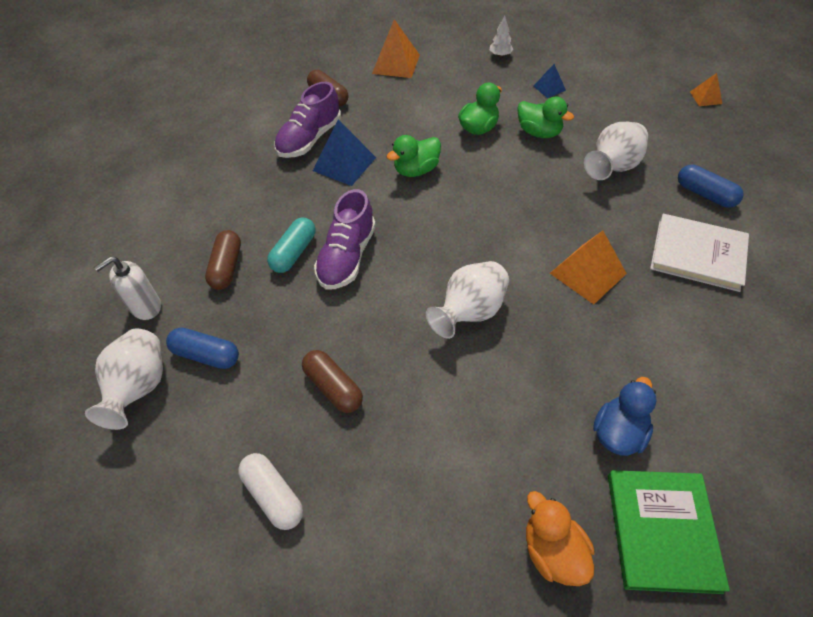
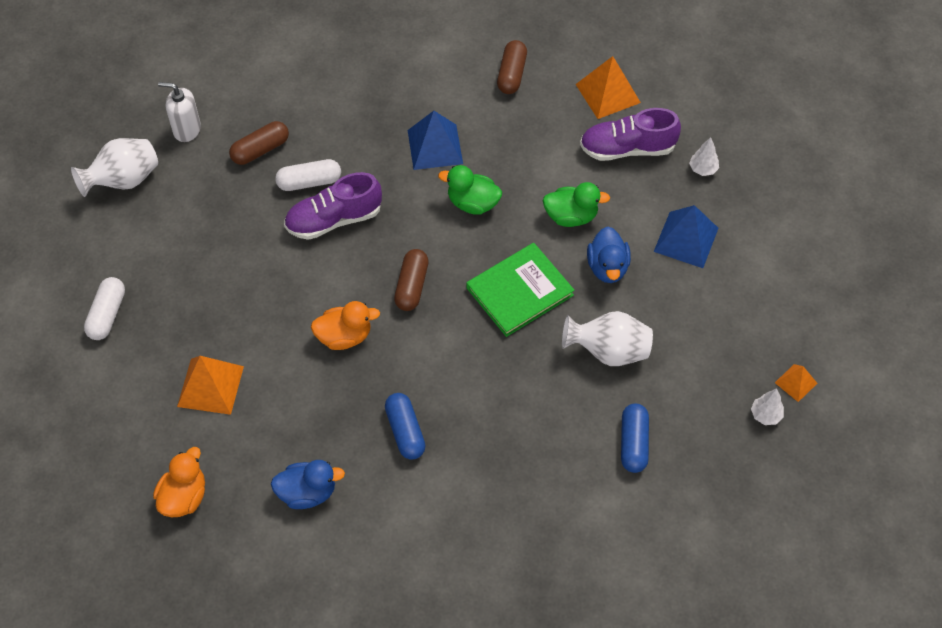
camera: 50 degrees right, 5 degrees up
blue capsule [166,327,239,369] -> blue capsule moved to [385,393,426,460]
turquoise capsule [267,217,316,273] -> white capsule [275,159,341,191]
purple shoe [274,82,341,158] -> purple shoe moved to [580,108,681,161]
brown capsule [302,350,363,413] -> brown capsule moved to [394,249,429,311]
white vase [426,261,509,339] -> orange duck [311,301,380,350]
green duck [517,96,574,138] -> blue duck [587,226,631,283]
blue pyramid [533,64,566,98] -> blue pyramid [654,205,719,268], size x1.80
orange pyramid [550,231,627,304] -> orange pyramid moved to [177,356,244,415]
green book [608,470,730,594] -> green book moved to [466,243,575,337]
white book [650,214,749,292] -> none
none -> white tree [751,388,784,425]

